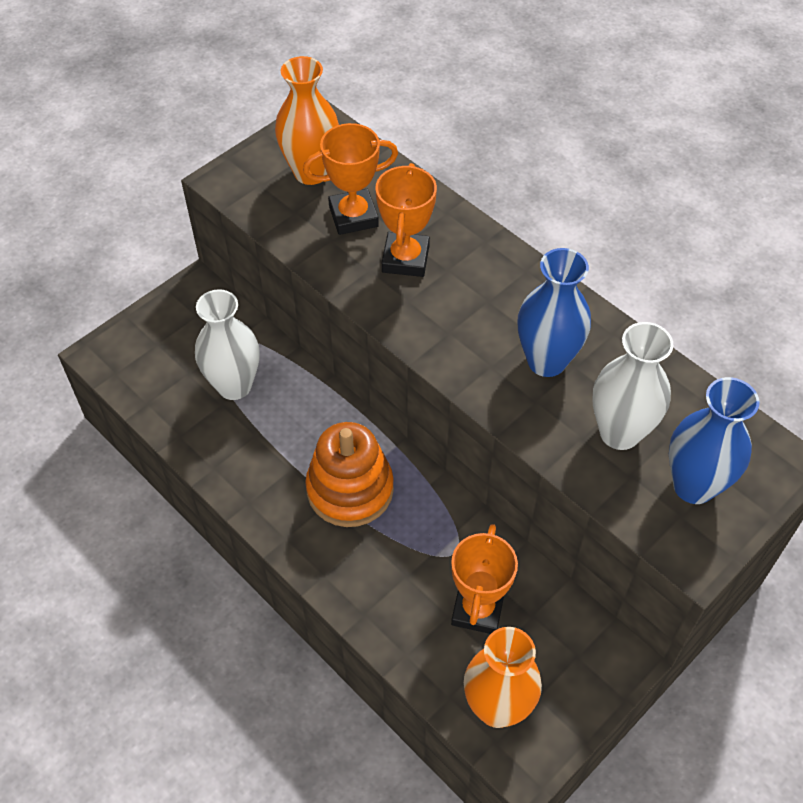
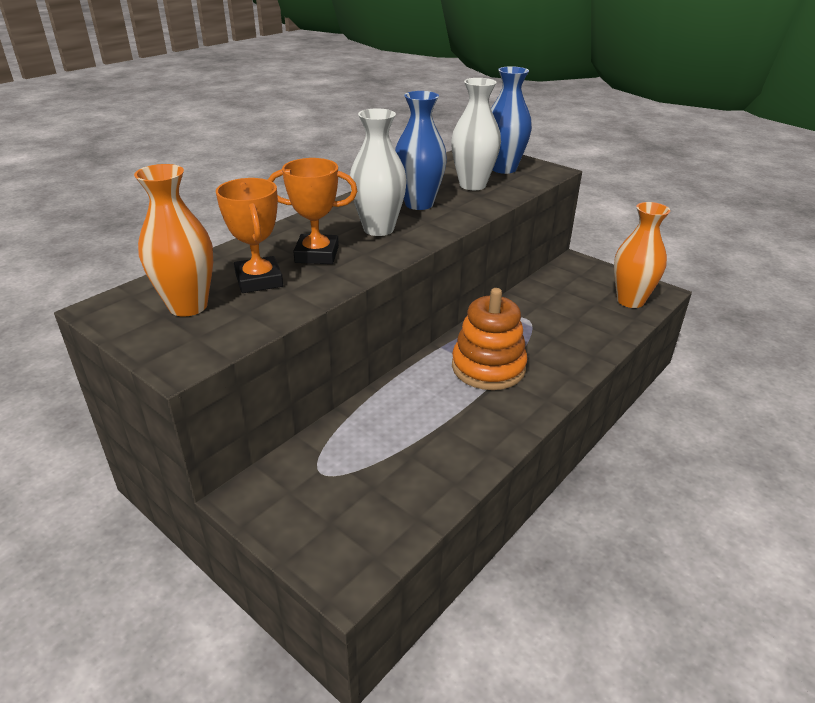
camera: 95 degrees left, 20 degrees down
white vase [195,289,259,400] -> white vase moved to [350,108,407,236]
orange trophy [451,524,518,634] -> none

